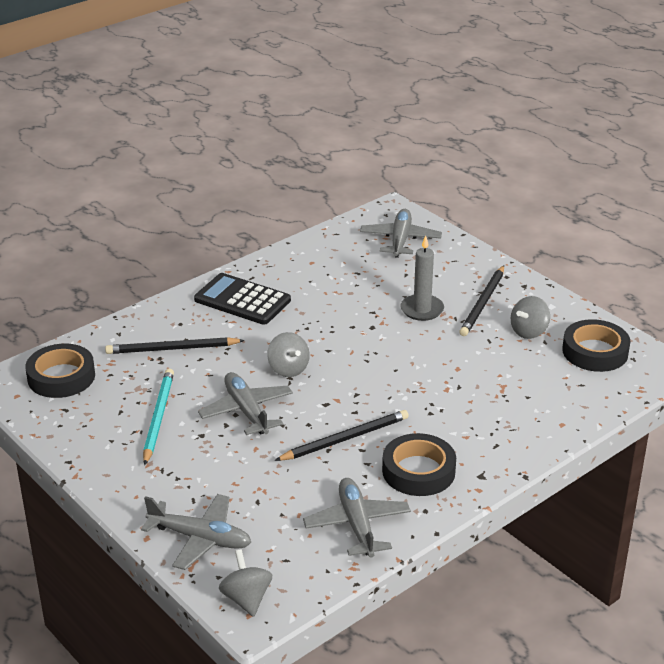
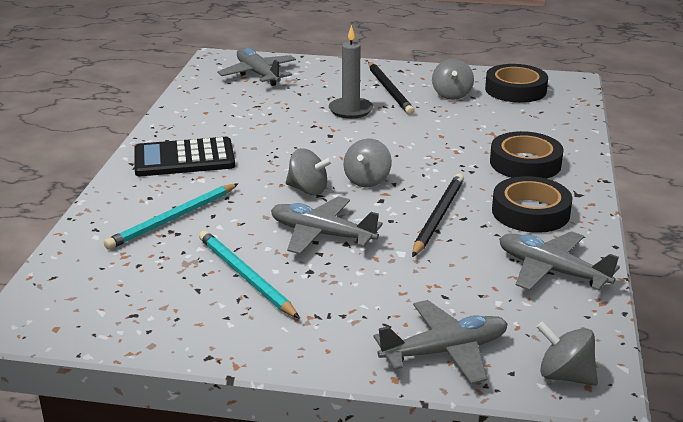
camera: 40 degrees left, 5 degrees down
black tape [25,344,95,398] -> black tape moved to [490,131,564,179]
black pencil [105,337,245,354] -> turquoise pencil [104,184,238,250]
none -> grey spinning top [343,139,392,187]

